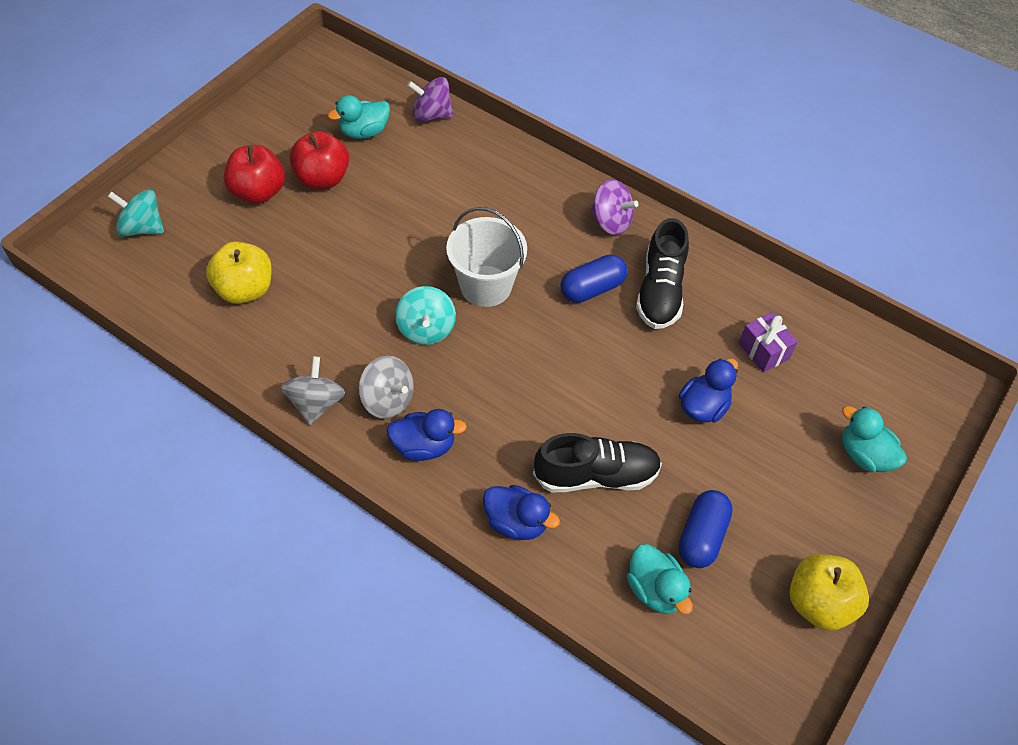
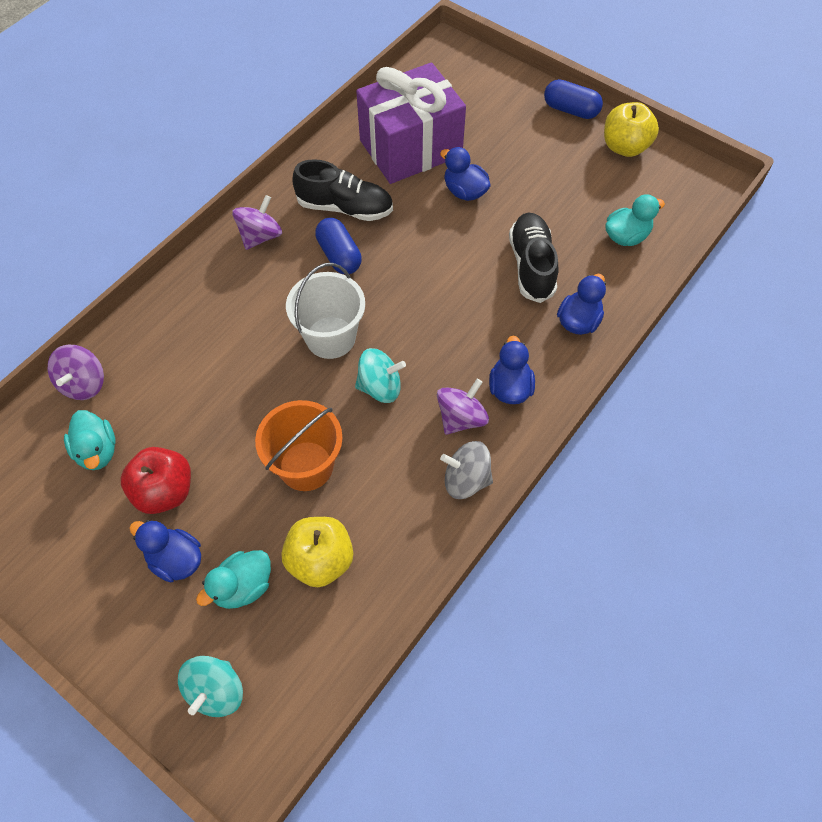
camera: 85 degrees left, 5 degrees up
red apple [224,145,285,204] -> blue duck [129,520,201,583]
grey spinning top [358,356,414,419] -> purple spinning top [437,379,489,435]
blue capsule [678,490,733,568] -> blue capsule moved to [544,79,603,119]
purple gift [739,312,798,372] -> purple gift [356,63,466,184], size x2.45
turquoise duck [842,406,907,472] -> turquoise duck moved to [196,550,271,609]
none -> orange bucket [255,400,343,491]

